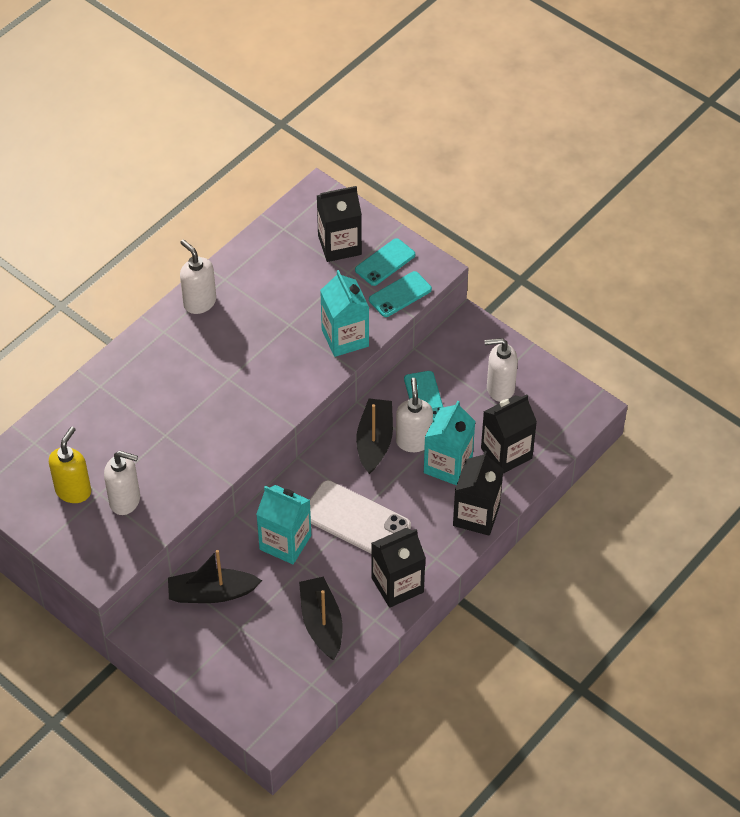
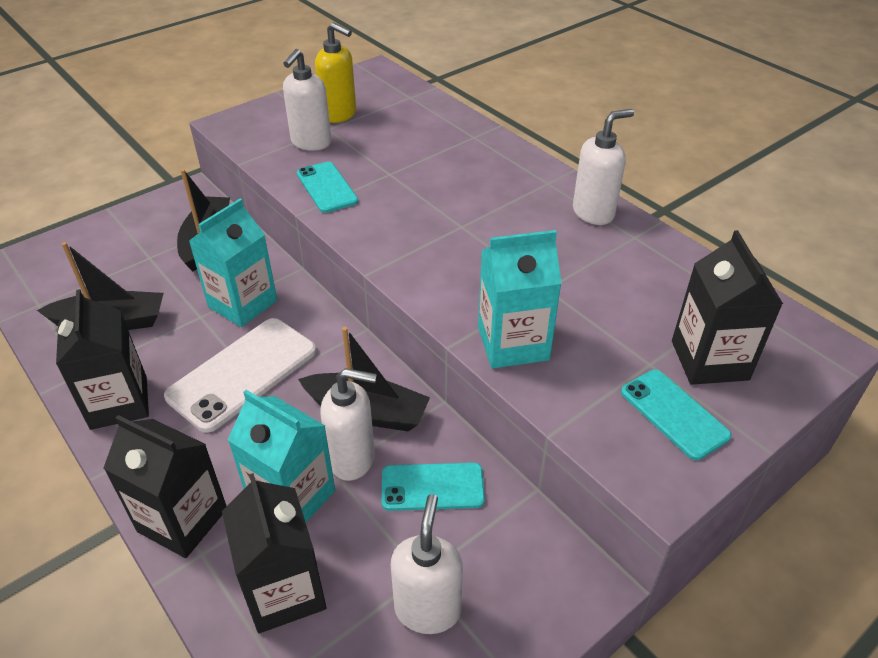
camera: 100 degrees right, 10 degrees down
turquoise phone [369,271,432,317] -> turquoise phone moved to [297,162,358,213]

